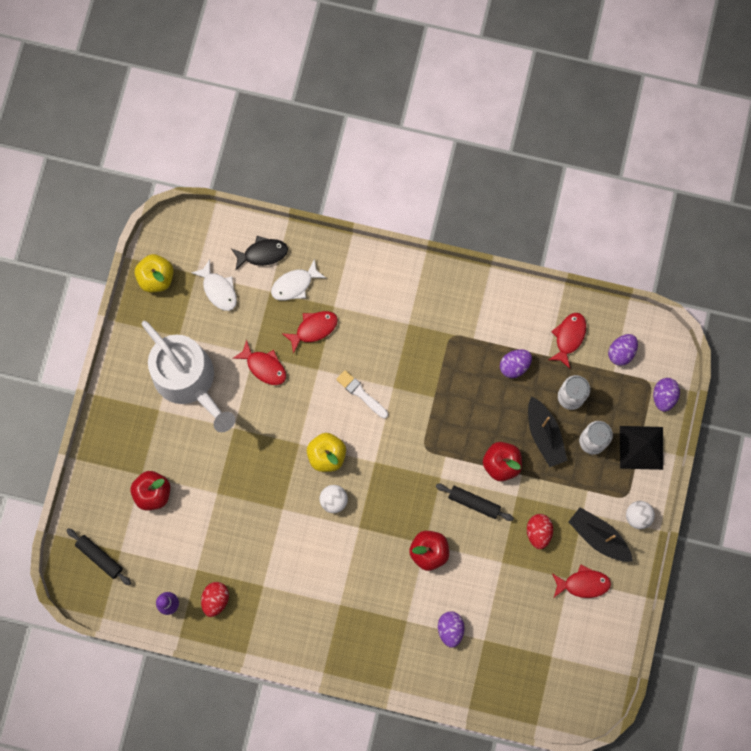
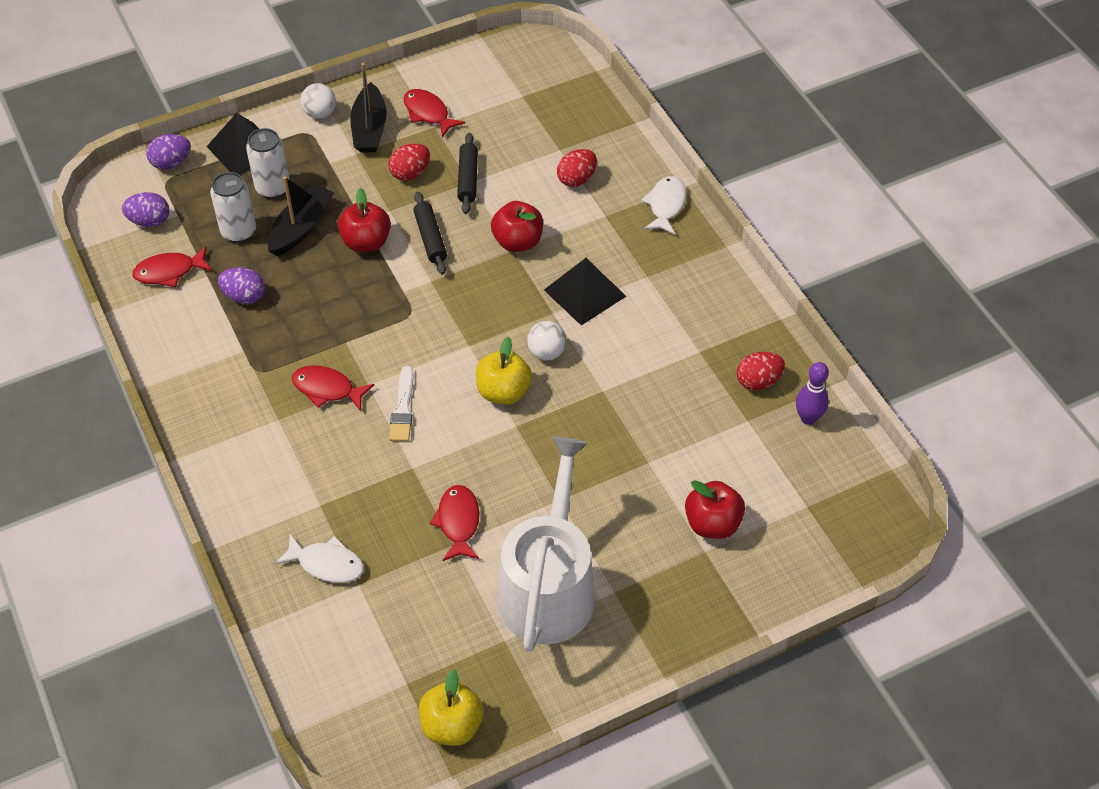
camera: 130 degrees left, 25 degrees down
black rolling pin [66,528,131,586] -> black rolling pin moved to [457,133,478,214]
white fish [191,259,237,311] -> white fish moved to [641,176,686,235]
black fish [231,236,288,271] -> none
red fish [282,311,338,354] -> red fish moved to [292,365,374,411]
purple egg [438,612,465,648] -> red egg [557,149,597,187]
none -> black pyramid [544,258,626,325]

